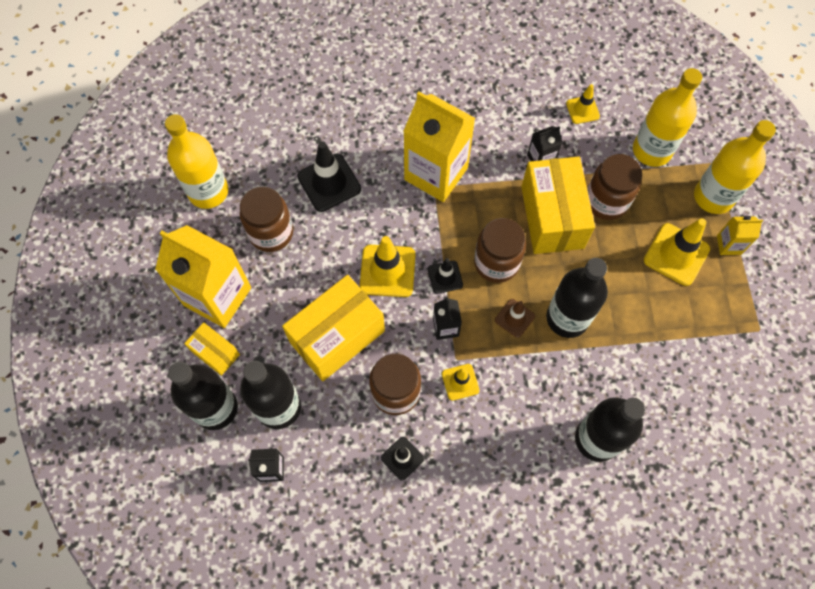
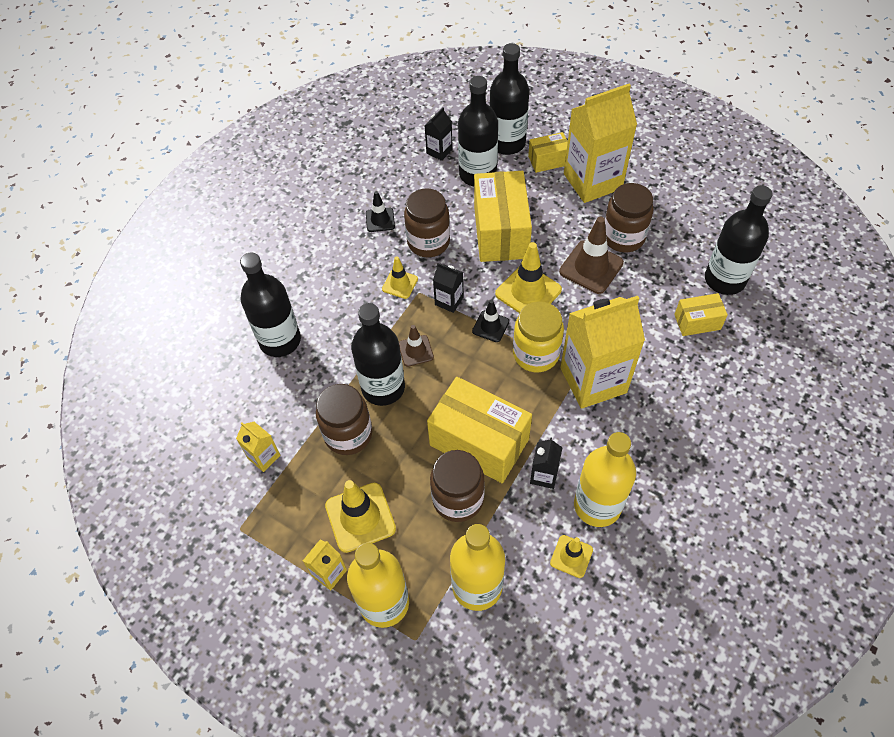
camera: 130 degrees right, 10 degrees down
yellow bottle [165,114,228,209] -> yellow bottle moved to [574,432,636,527]
black traffic cone [297,141,361,212] -> none
brown jar [474,218,526,283] -> brown jar moved to [316,384,372,455]
none -> yellow carton [236,422,281,472]
none -> yellow jar [513,301,564,372]
none -> brown traffic cone [559,217,624,294]
none -> yellow box [674,293,728,336]
none -> black bottle [705,185,773,295]

